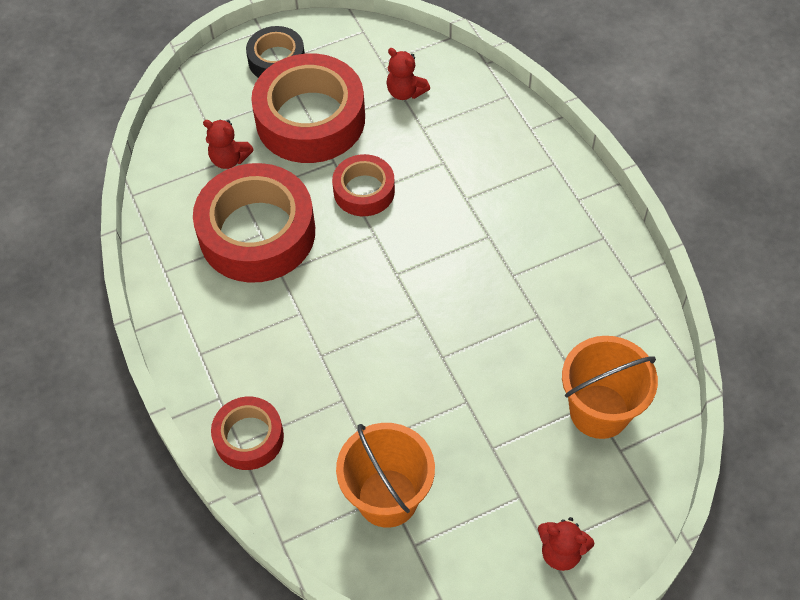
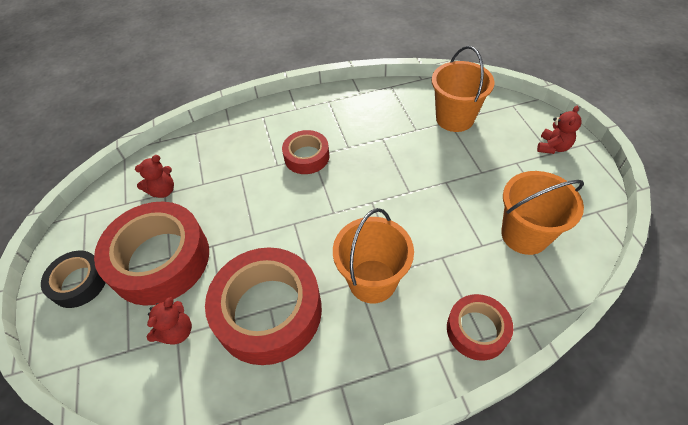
camera: 80 degrees left, 5 degrees down
red tape [332,154,395,216] -> red tape moved to [282,130,329,174]
none -> orange bucket [333,208,414,304]

